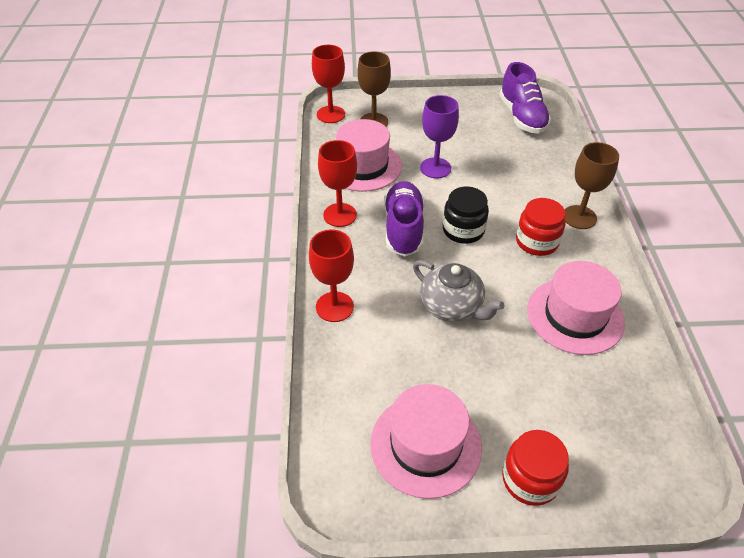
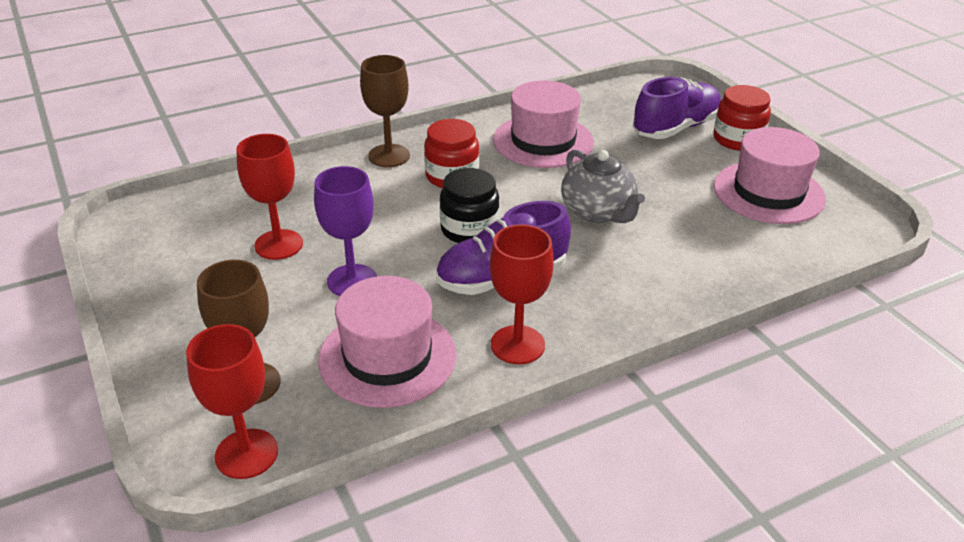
camera: 115 degrees left, 10 degrees down
red goblet [309,229,354,322] -> red goblet moved to [236,134,303,260]
grey teapot [413,260,505,322] -> grey teapot turned 135 degrees clockwise [561,150,645,223]
purple shoe [499,62,551,134] -> purple shoe moved to [633,77,721,139]

